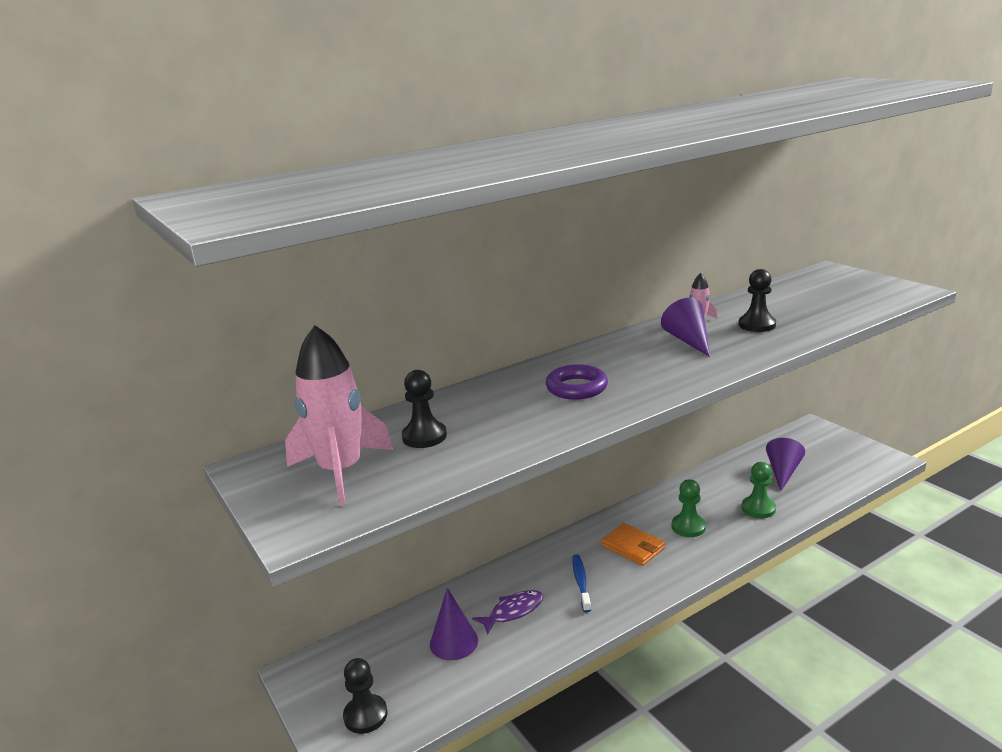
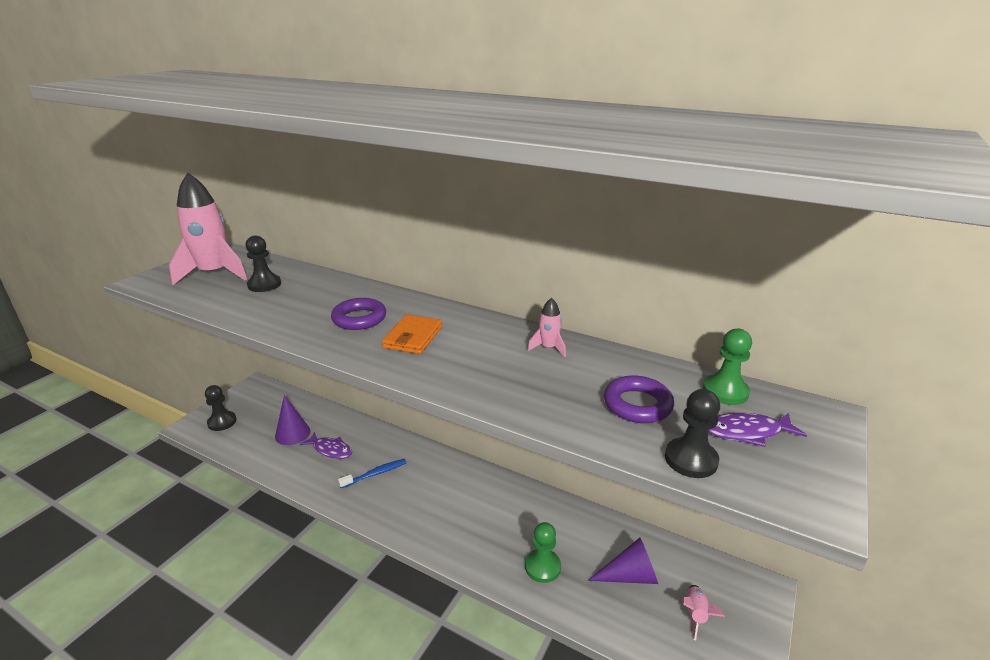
camera: 60 degrees right, 5 degrees up
orange wallet [601,523,665,566] -> orange wallet moved to [382,314,442,354]
purple cone [661,298,710,357] -> none
green pawn [672,479,706,537] -> green pawn moved to [703,329,752,405]
black pawn [739,269,776,332] -> black pawn moved to [665,389,720,478]
none -> purple ring [604,375,674,423]
none -> pink rocket [683,585,725,640]
none -> purple fish [708,413,807,447]

